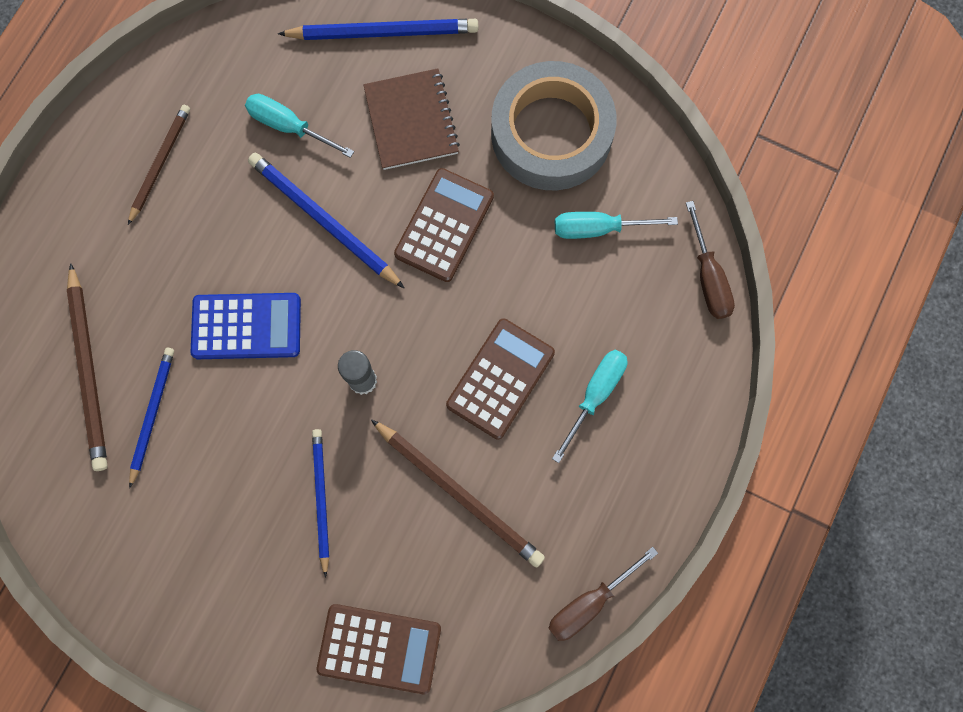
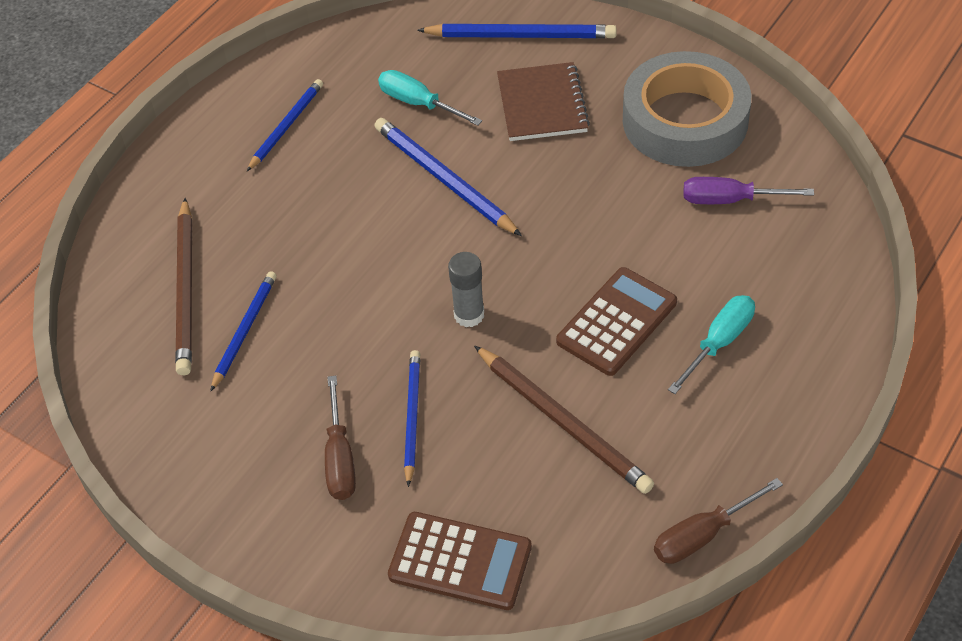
camera: 10 degrees right, 25 degrees down
brown pencil [128,105,190,225] -> blue pencil [247,79,323,171]
blue calculator [191,293,301,359] -> none
brown calculator [394,168,494,282] -> none
turquoise screwdriver [555,212,678,239] -> purple screwdriver [684,177,814,204]
brown screwdriver [686,201,735,319] -> brown screwdriver moved to [325,376,356,500]

